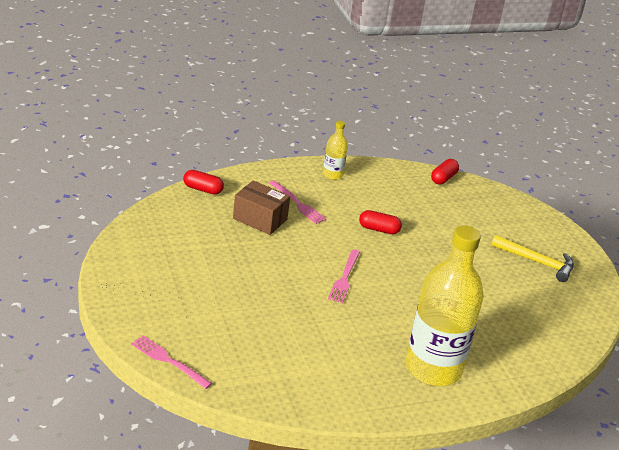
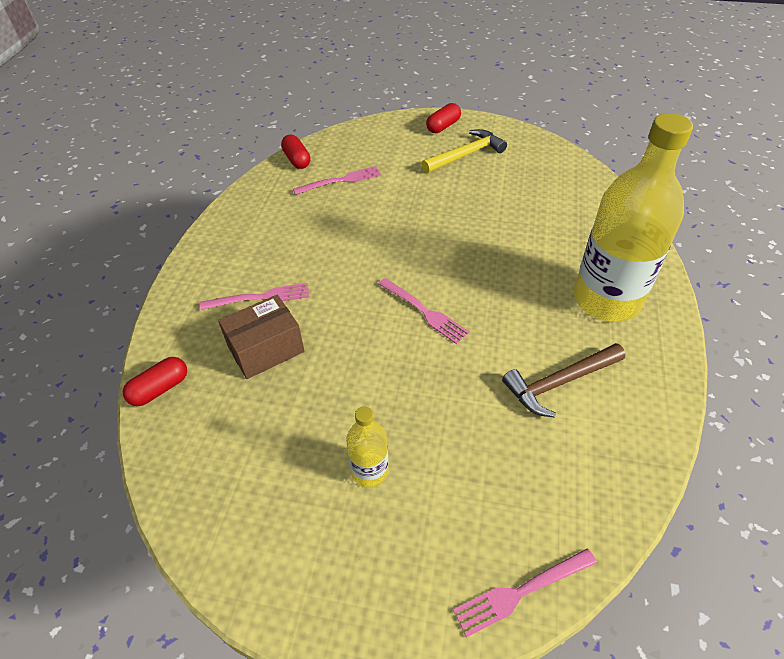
camera: 55 degrees left, 15 degrees up
yellow bottle [323,121,348,180] -> yellow bottle moved to [346,406,389,488]
red capsule [359,210,402,234] -> red capsule moved to [426,103,461,133]
none -> pink fork [293,166,381,195]
none -> brown hammer [502,343,626,418]

